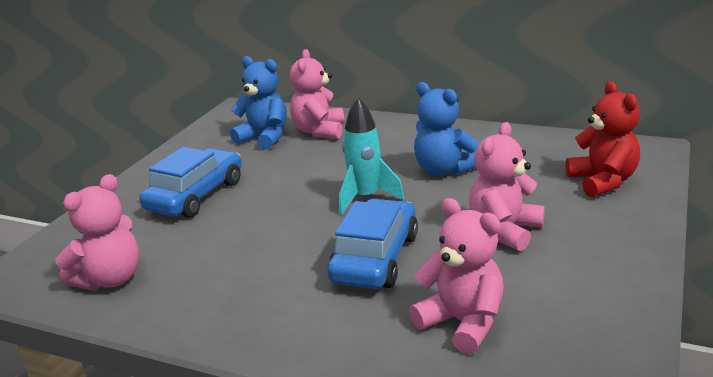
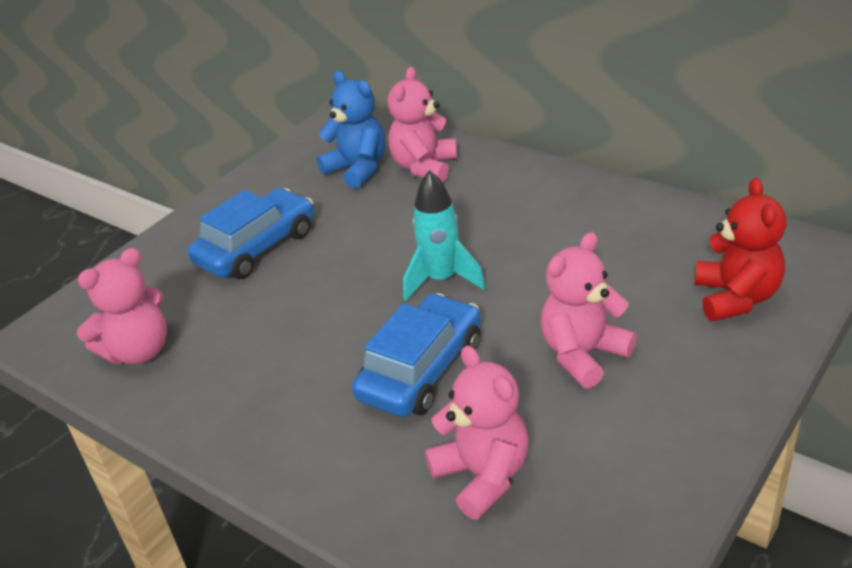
camera: 15 degrees right, 10 degrees up
blue teddy bear [414,82,479,176] -> none

